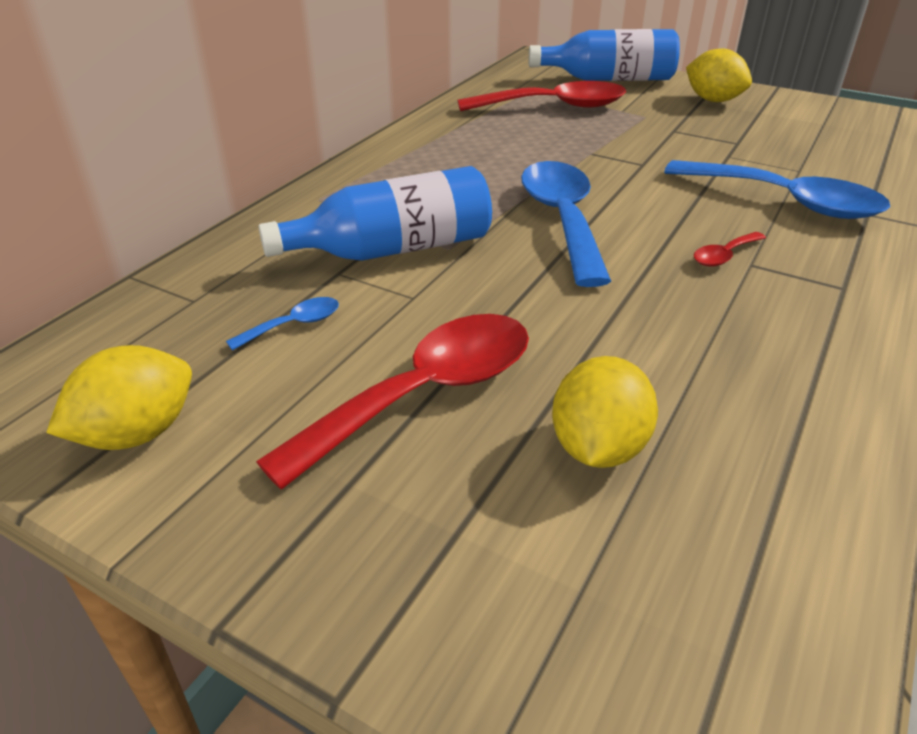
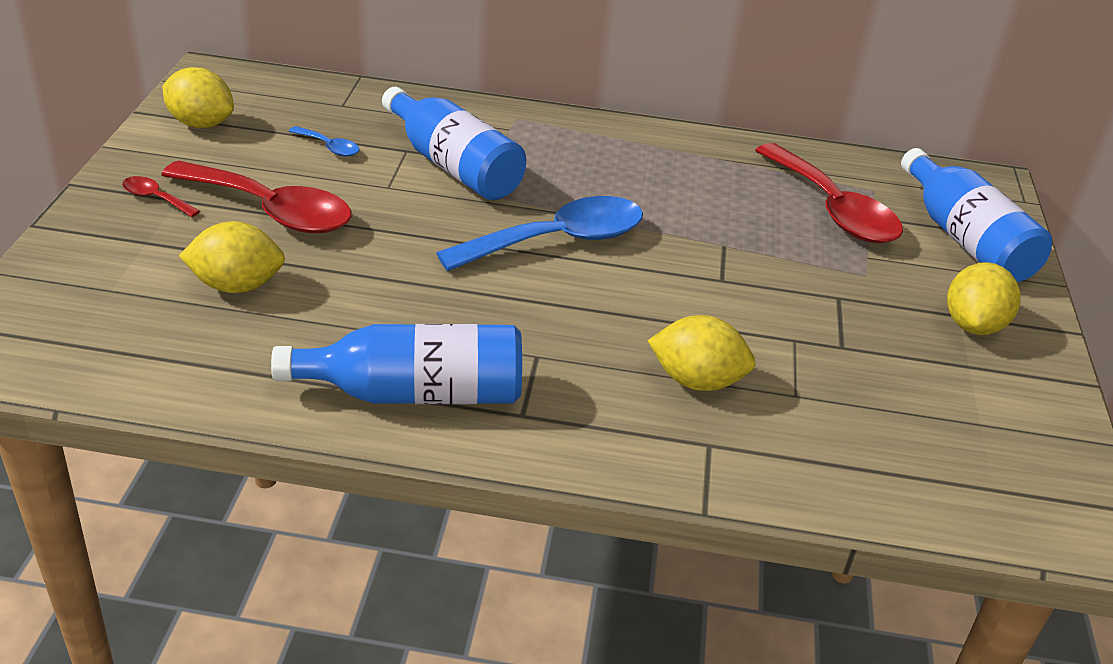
camera: 65 degrees right, 0 degrees up
blue spoon [664,160,890,219] -> yellow lemon [648,315,756,391]
red spoon [694,232,766,267] -> red spoon moved to [122,176,200,217]
none -> blue bottle [271,324,522,404]

